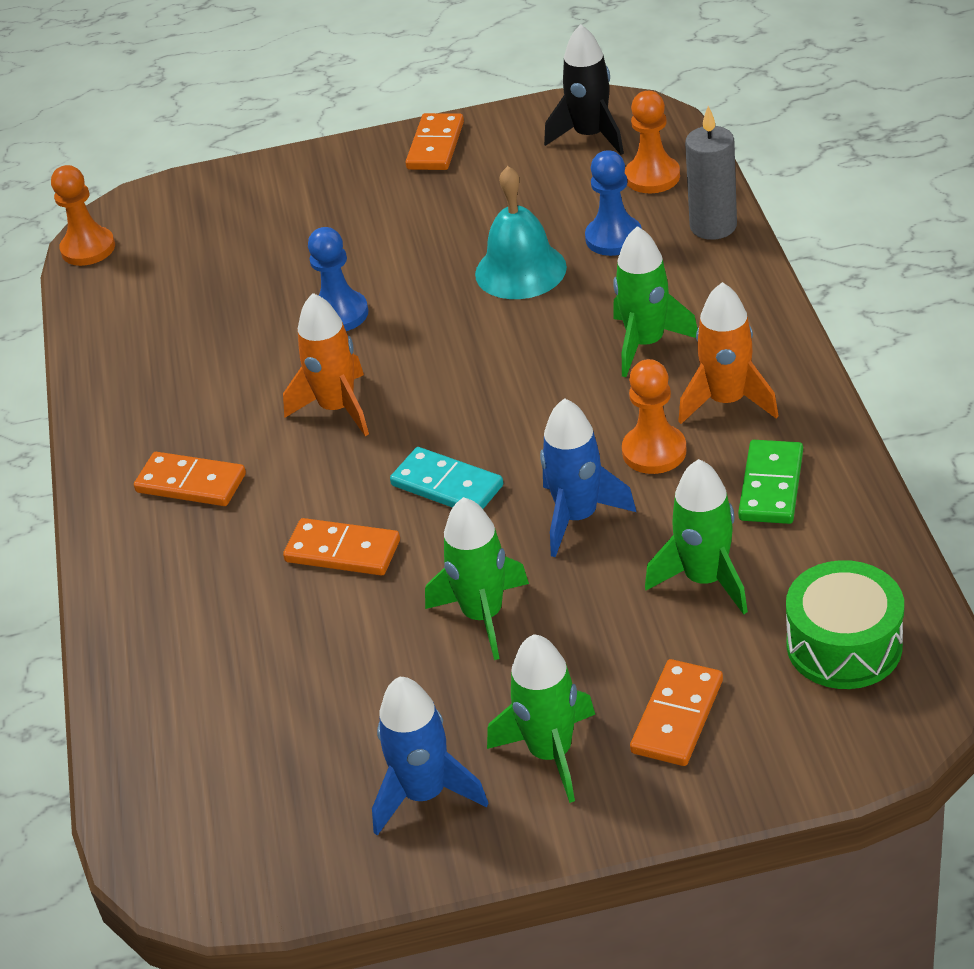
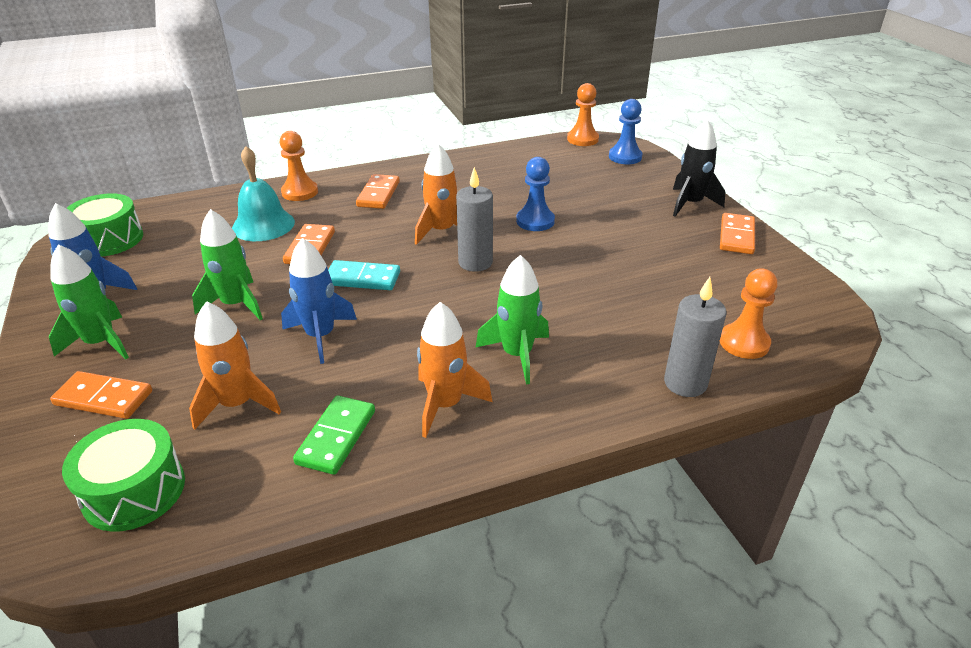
camera: 75 degrees right, 5 degrees down
turquoise domino [390,447,503,509] -> turquoise domino turned 75 degrees clockwise [328,260,400,290]
orange domino [406,113,464,170] -> orange domino turned 75 degrees counterclockwise [720,213,755,254]
turquoise bell [475,166,567,299] -> turquoise bell moved to [232,146,295,241]
black rocket [544,24,624,155] -> black rocket moved to [673,119,725,217]
blue pawn [585,150,642,256] -> blue pawn moved to [609,99,642,164]
orange pawn [622,359,687,474] -> orange pawn moved to [280,131,318,201]
green rocket [645,459,748,615] -> orange rocket [189,301,281,430]
green domino [738,440,803,524] -> green domino turned 75 degrees counterclockwise [293,396,375,475]
none -> green drum [67,193,143,257]
none -> grey candle [456,167,493,272]

